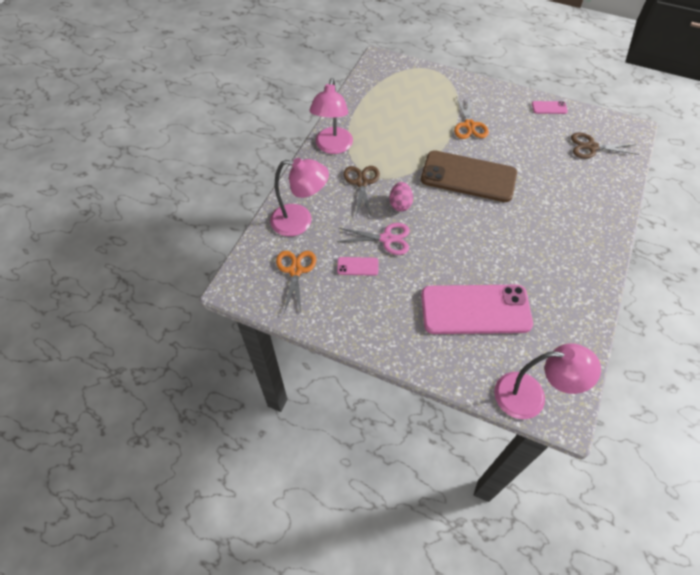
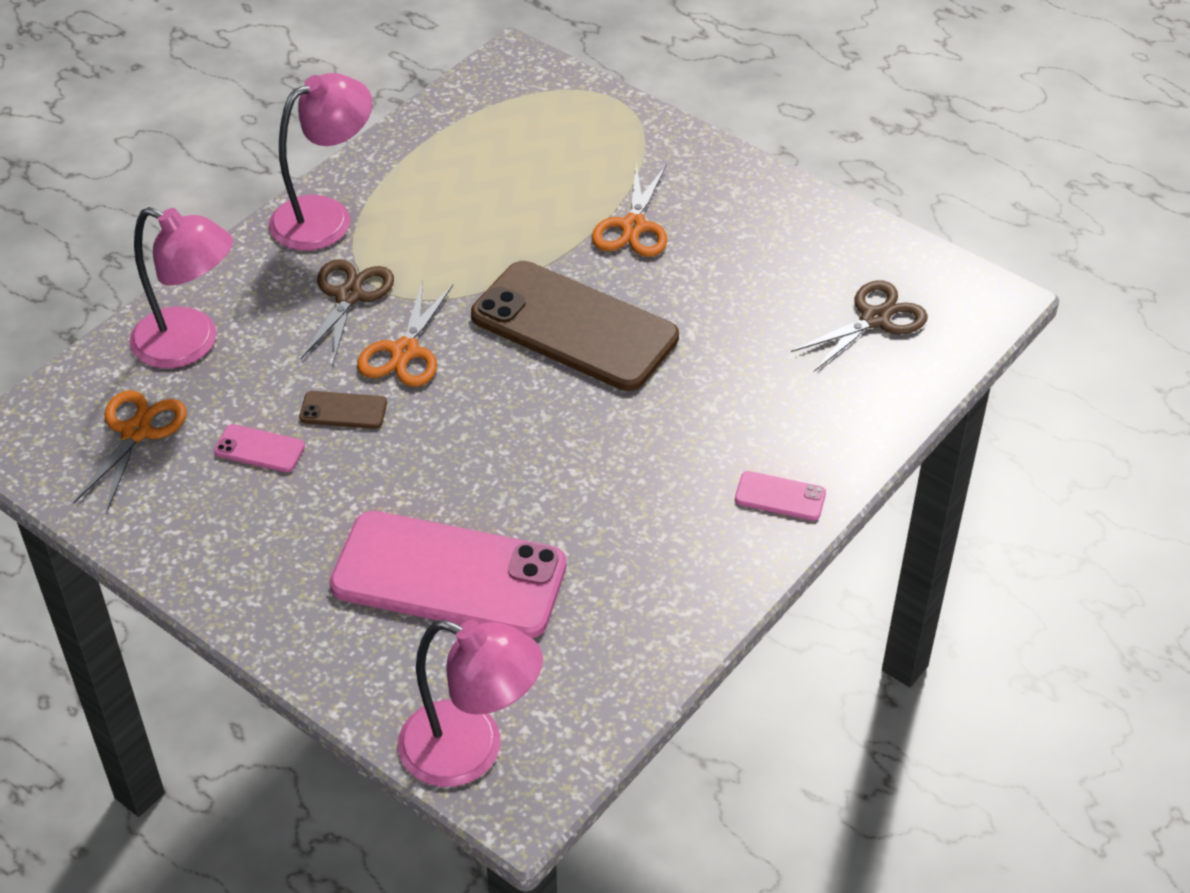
camera: 15 degrees right, 10 degrees down
pink lamp [309,78,353,154] -> pink lamp turned 150 degrees counterclockwise [269,73,372,251]
pink scissors [337,223,410,255] -> brown phone [299,391,387,429]
pink egg [390,182,413,211] -> orange scissors [357,281,453,387]
pink phone [532,101,568,114] -> pink phone moved to [735,471,826,521]
brown scissors [571,133,639,159] -> brown scissors turned 120 degrees clockwise [791,281,928,372]

